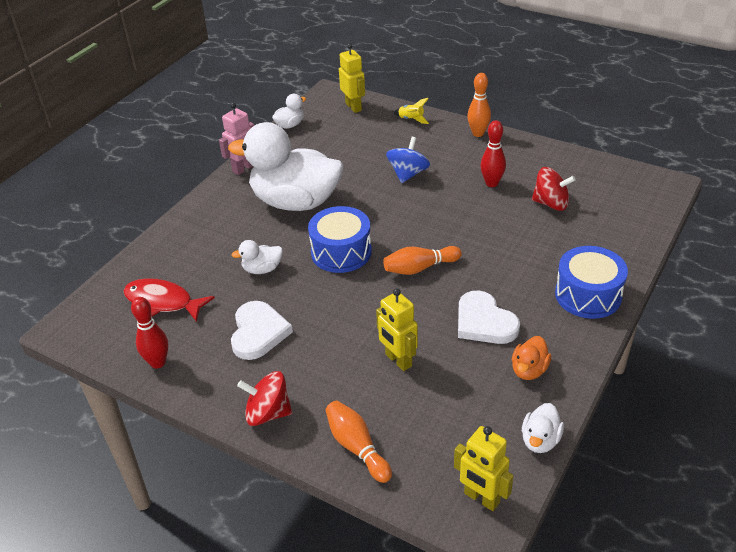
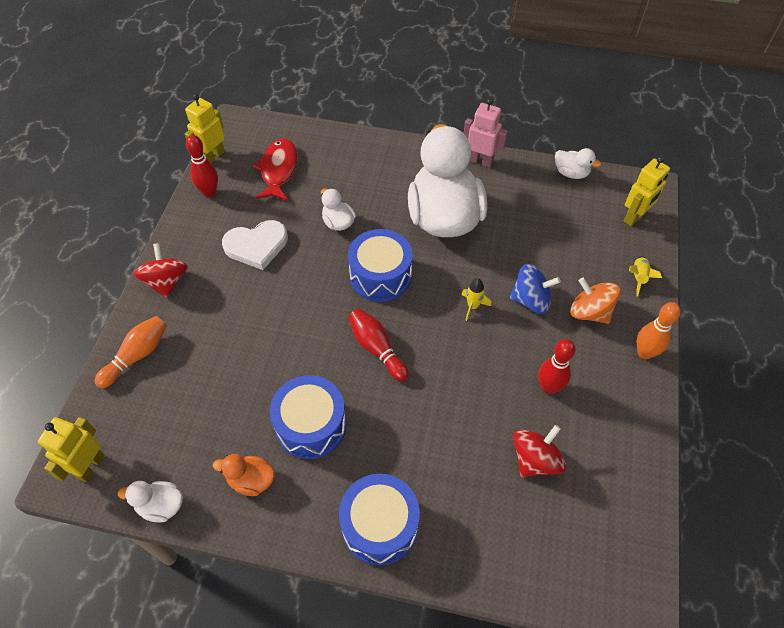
camera: 70 degrees right, 15 degrees up
yellow robot [376,288,418,371] -> yellow robot moved to [185,94,225,163]
orange bowling pin [383,246,462,275] -> red bowling pin [349,309,409,381]
white heart [458,290,520,344] -> blue drum [270,375,346,459]
red spinning top [532,167,576,211] -> red spinning top turned 135 degrees counterclockwise [513,425,566,477]
none -> yellow rocket [461,278,491,321]
none -> orange spinning top [570,278,620,324]

